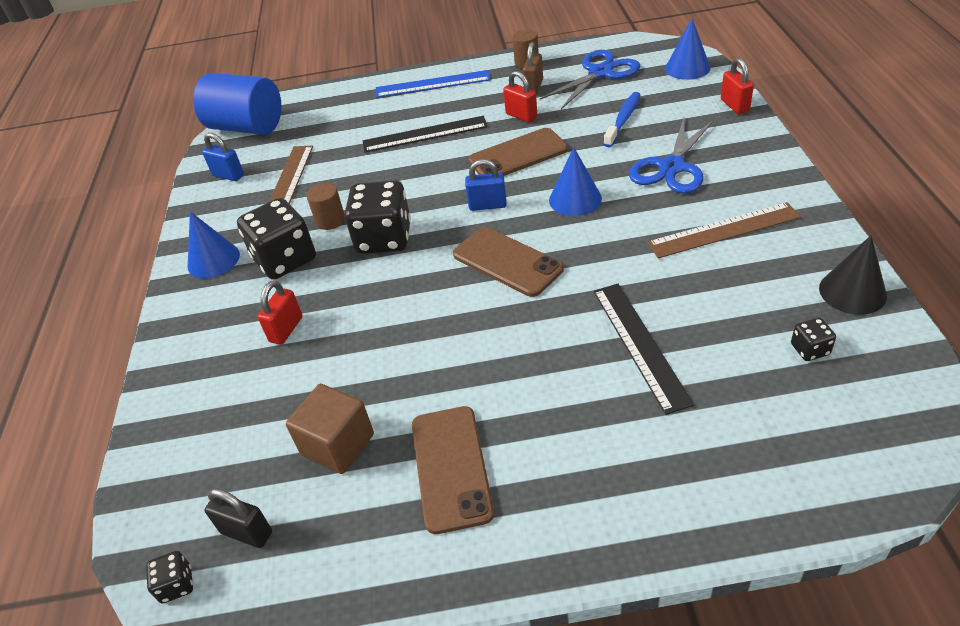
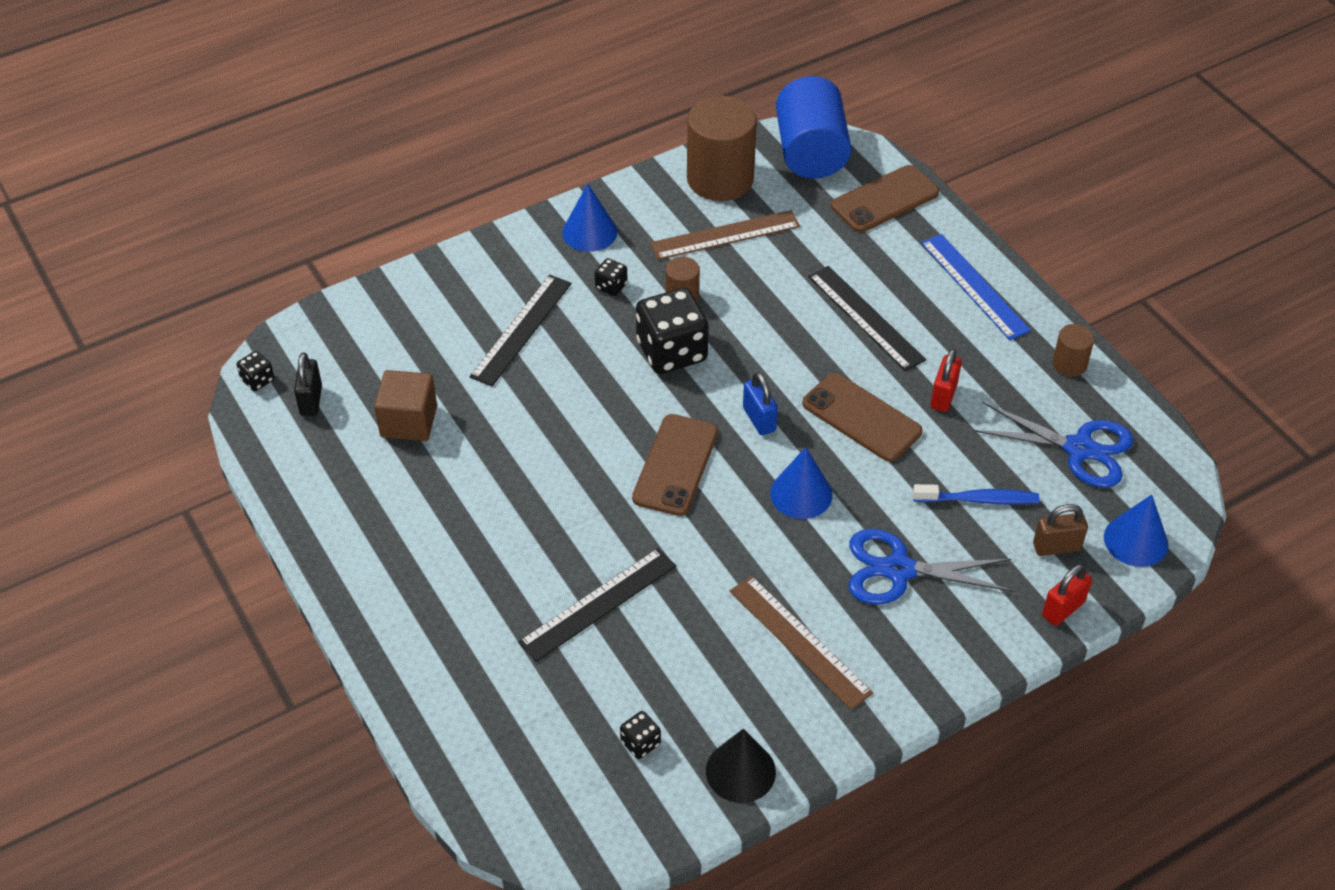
camera: 60 degrees right, 5 degrees up
blue padlock [202,133,244,181] -> brown cylinder [687,96,757,201]
black dice [237,198,316,280] -> black dice [595,258,628,296], size x0.45
red padlock [258,280,302,345] -> black ruler [469,275,572,386]
brown phone [412,406,494,534] -> brown phone moved to [831,165,939,232]
brown padlock [523,42,543,94] -> brown padlock moved to [1033,504,1088,556]

